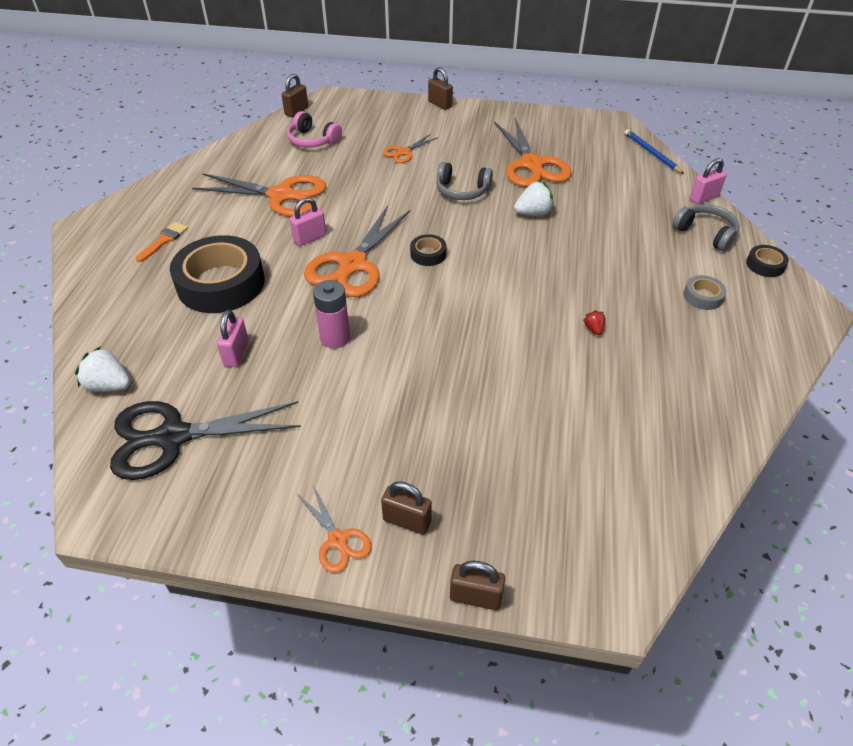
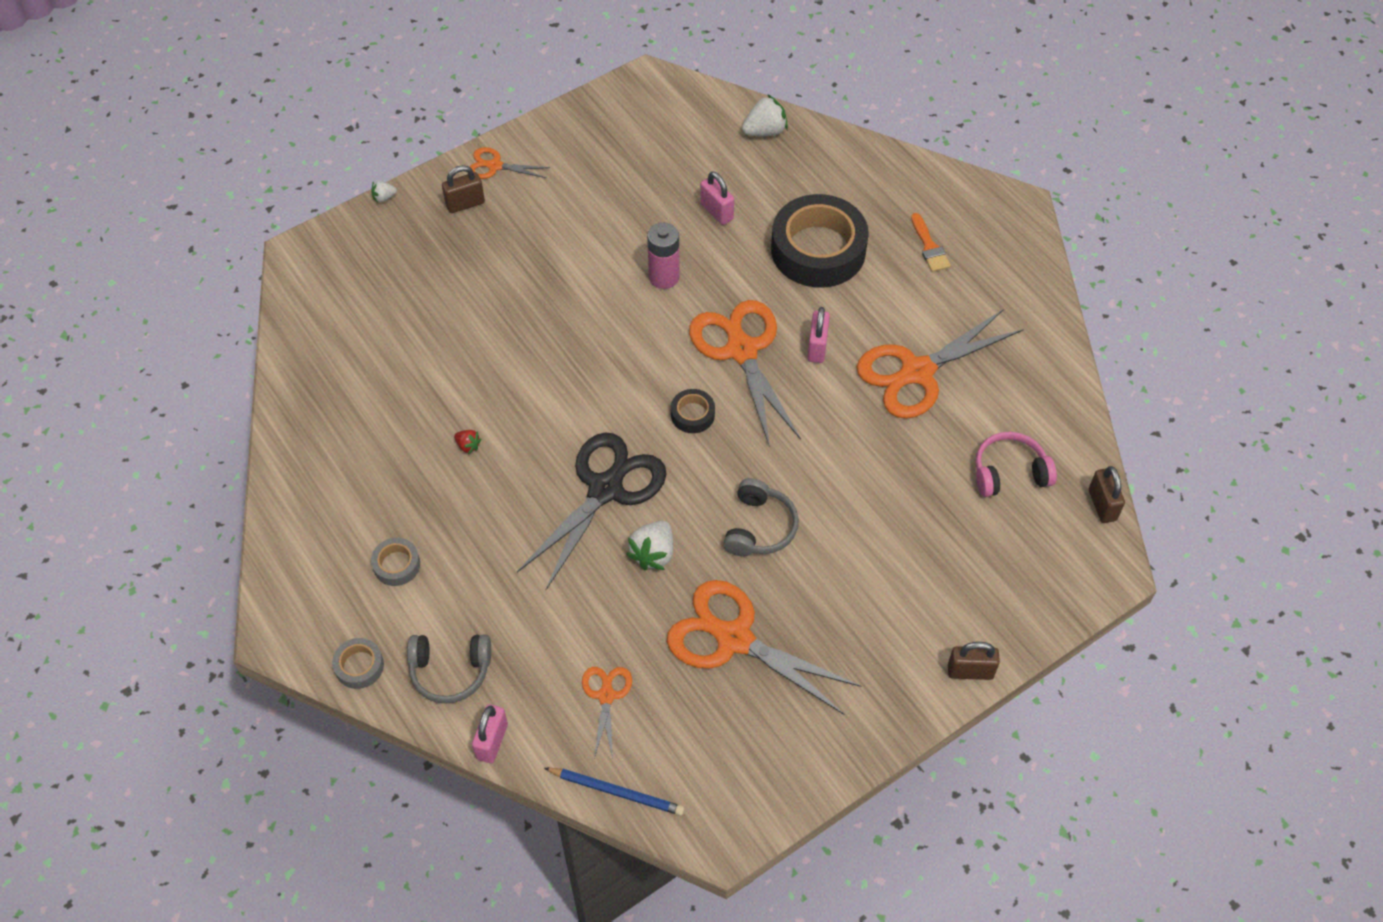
camera: 135 degrees right, 10 degrees up
black scissors [110,401,301,480] -> black scissors moved to [517,432,667,590]
orange scissors [383,134,438,163] -> orange scissors moved to [582,667,632,759]
grey headphones [436,162,493,200] -> grey headphones turned 135 degrees clockwise [723,478,799,556]
brown padlock [450,561,505,610] -> white strawberry [371,181,397,203]
black tape [746,245,789,277] -> grey tape [332,638,384,689]

